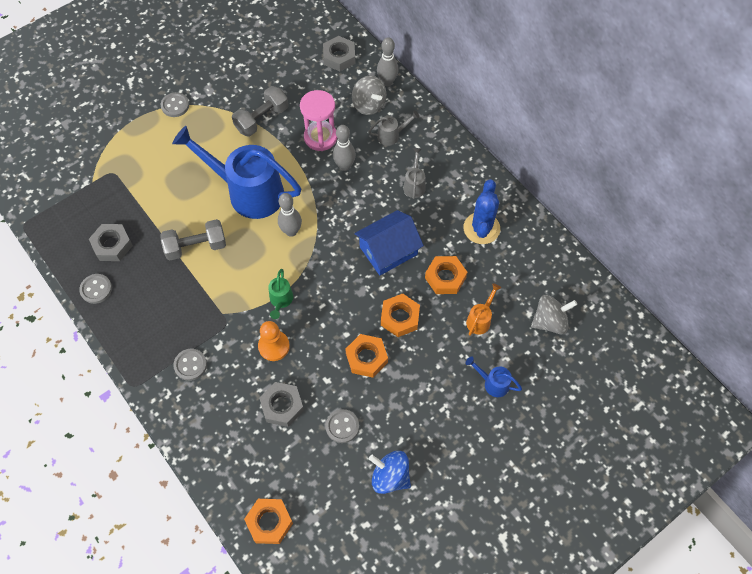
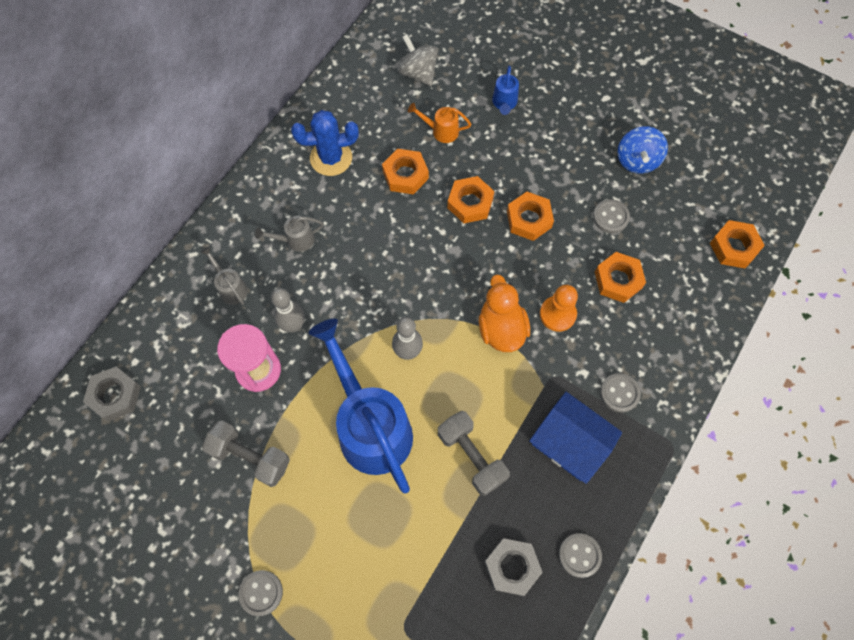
camera: 110 degrees left, 5 degrees up
blue watering can [172,126,301,219] -> blue watering can turned 150 degrees clockwise [309,319,413,493]
grey nut [259,382,304,427] -> orange nut [595,252,646,303]
green watering can [268,269,293,319] -> orange duck [479,274,530,352]
grey spinning top [352,76,386,115] -> none
blue house [354,210,424,275] -> blue house moved to [529,392,622,484]
grey bowling pin [377,37,399,86] -> none

